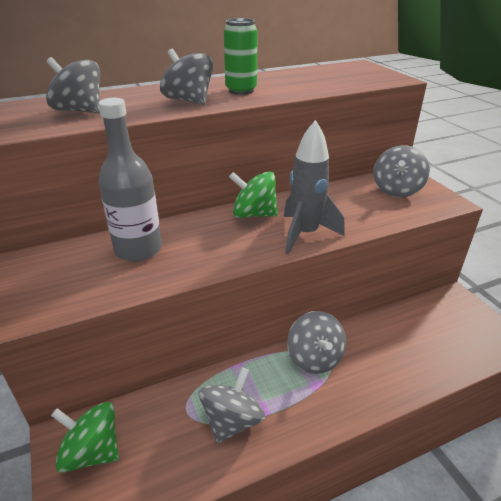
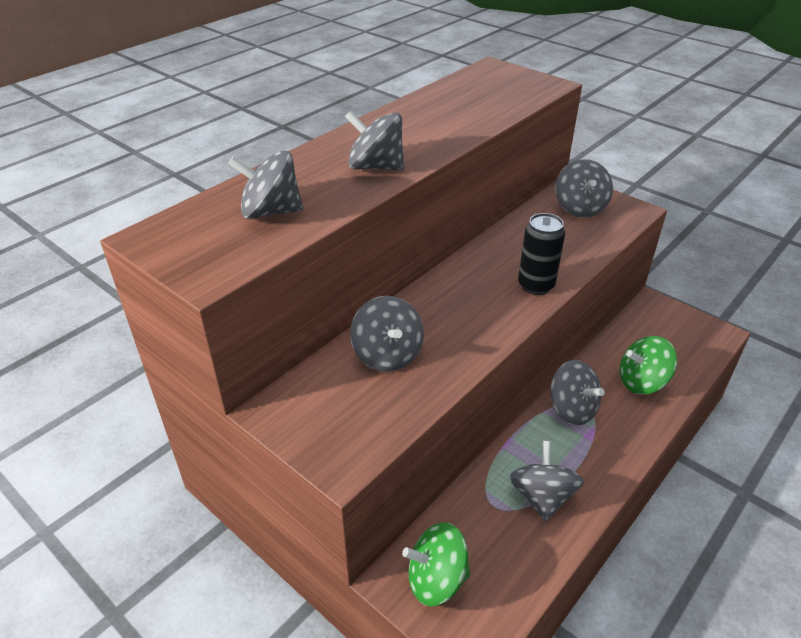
camera: 25 degrees left, 5 degrees up
grey bottle [98,98,162,262] -> grey spinning top [350,296,424,372]
green can [224,18,257,95] -> none
green spinning top [229,171,278,218] -> green spinning top moved to [620,336,677,395]
grey rocket [284,120,345,255] -> black can [518,213,565,295]

